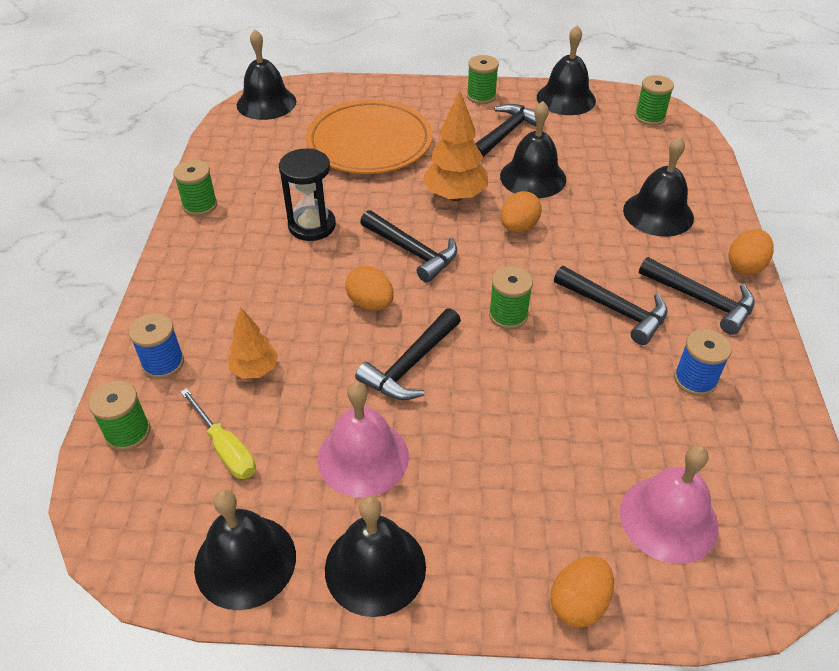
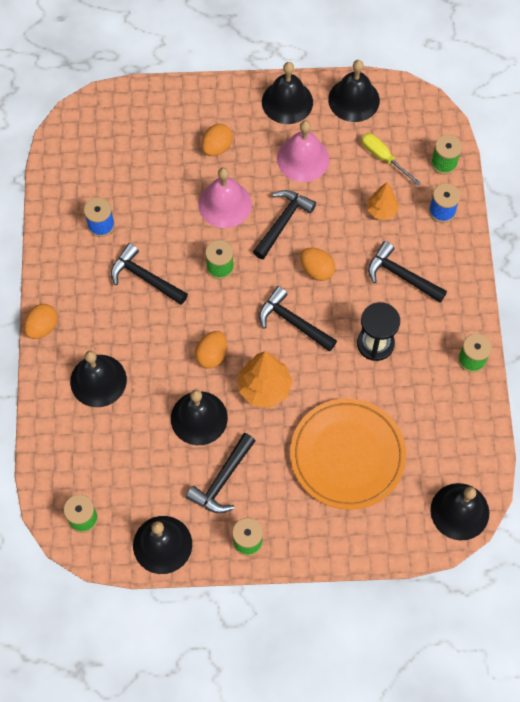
camera: 175 degrees right, 20 degrees up
orange egg [550,556,614,628] -> orange egg moved to [202,124,233,156]
pink bell [620,445,719,564] -> pink bell moved to [198,168,252,228]
black hammer [639,257,754,335] -> black hammer moved to [368,241,447,303]

